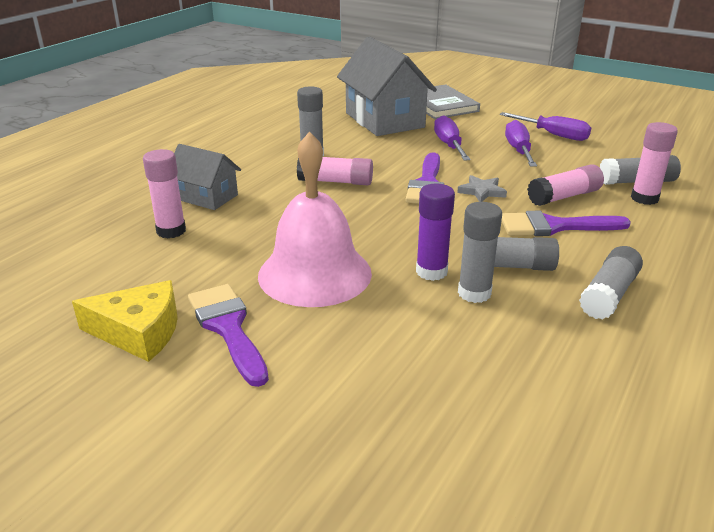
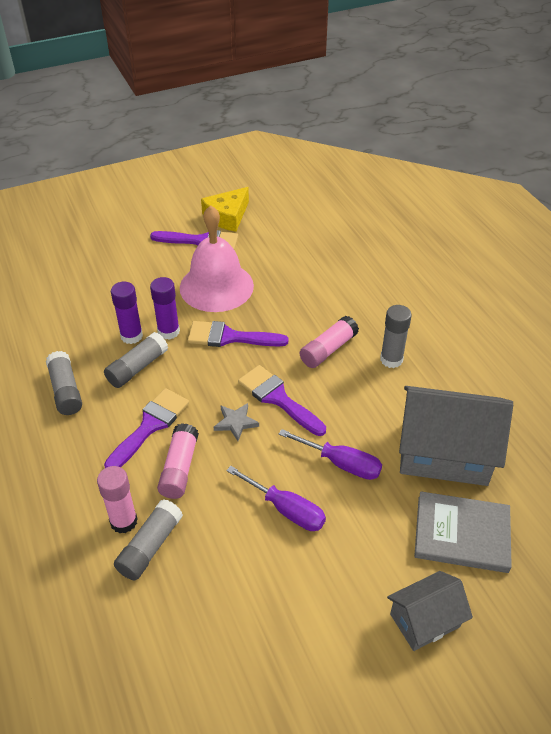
camera: 125 degrees right, 15 degrees up
pink glue stick [143,149,186,238] -> none
grey house [174,144,241,210] -> grey house moved to [387,571,473,651]
grey glue stick [458,202,502,303] -> purple glue stick [111,282,143,344]
purple screwdriver [500,112,591,141] -> none
none -> purple brush [188,321,289,347]

